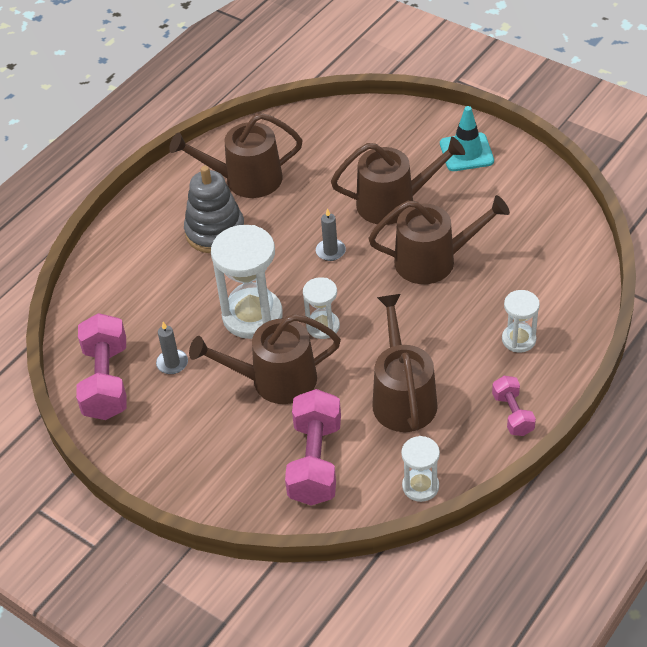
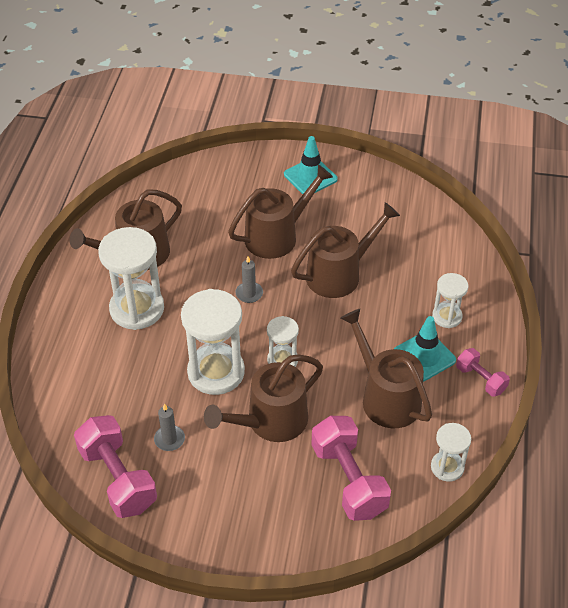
camera: 30 degrees left, 0 degrees up
grey stacking toy [184,166,245,253] -> white hourglass [98,227,164,330]
none -> turquoise traffic cone [394,316,456,382]

